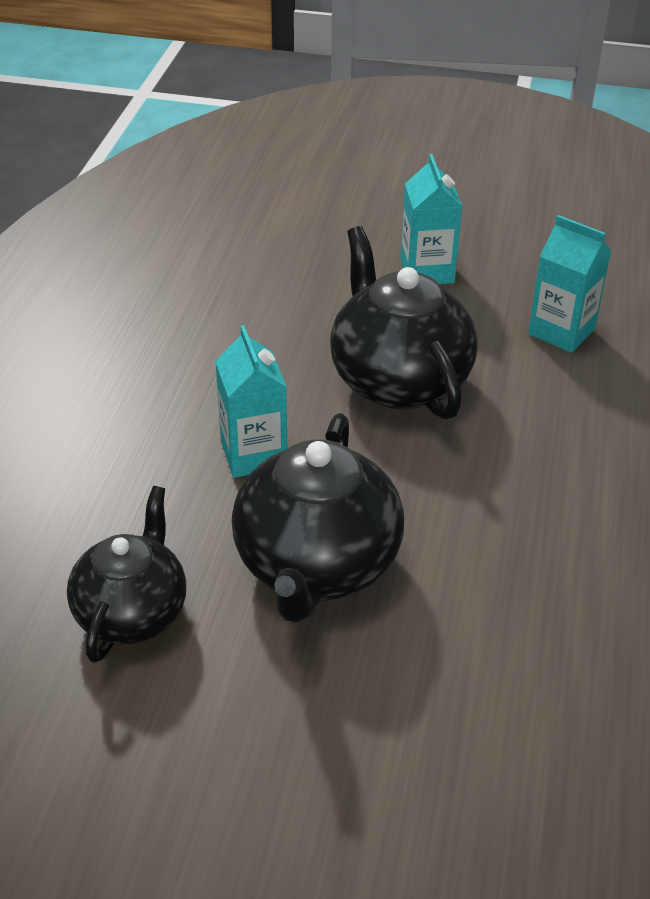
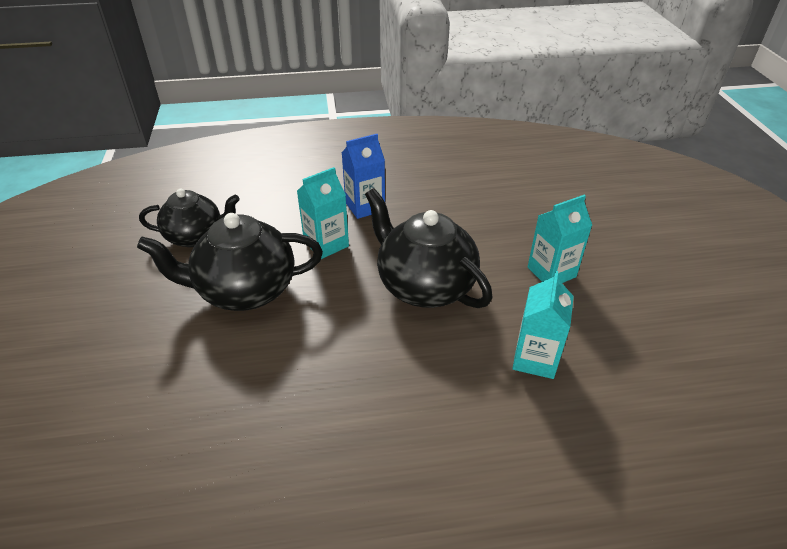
camera: 70 degrees right, 0 degrees up
black teapot [330,226,478,420] -> black teapot turned 90 degrees counterclockwise [365,188,492,308]
none -> blue carton [342,134,385,219]

